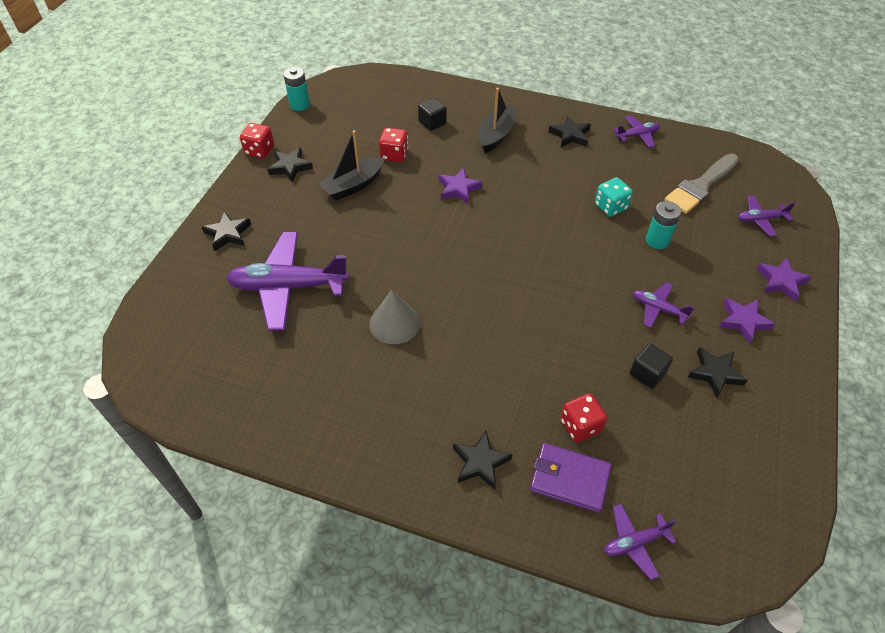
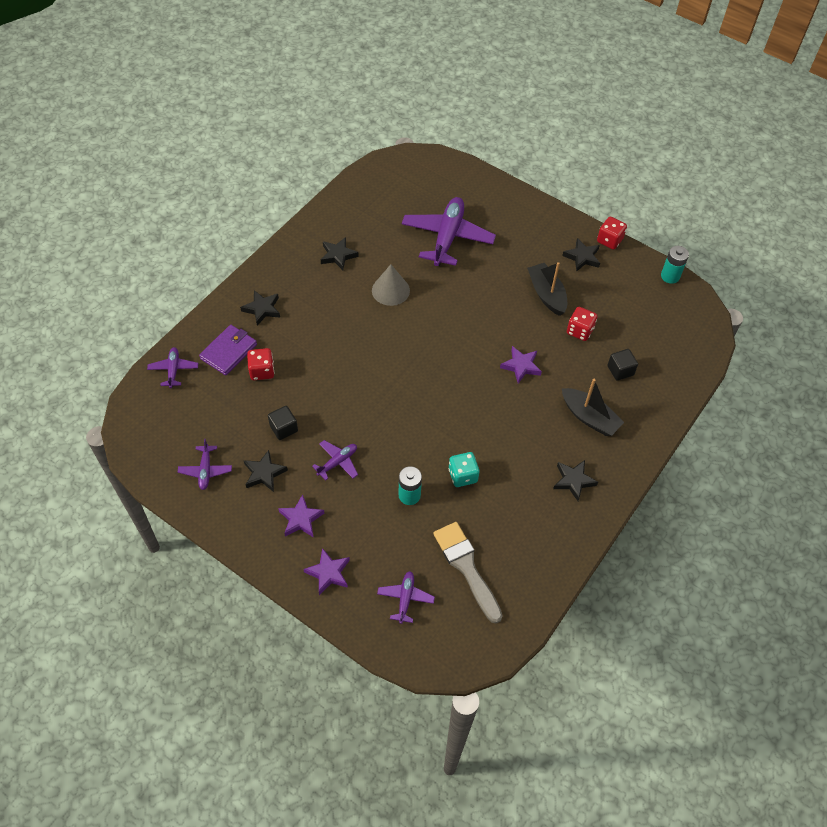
camera: 105 degrees right, 5 degrees up
black star [202,211,251,251] -> black star moved to [321,237,359,270]
purple plane [614,115,660,148] -> purple plane moved to [178,439,232,490]

